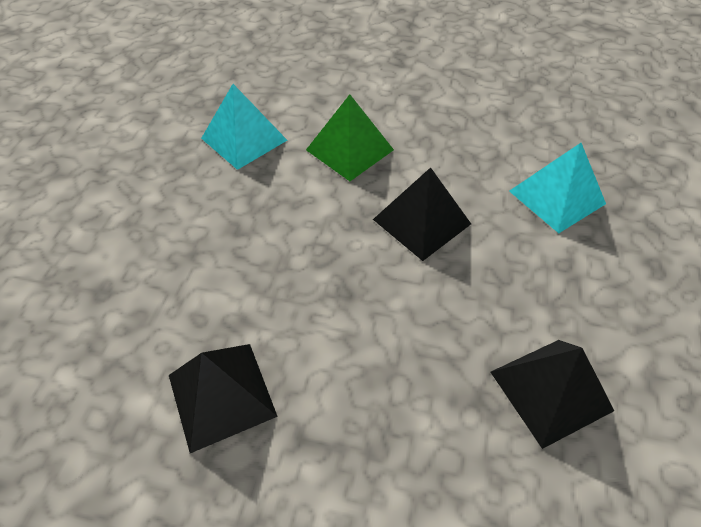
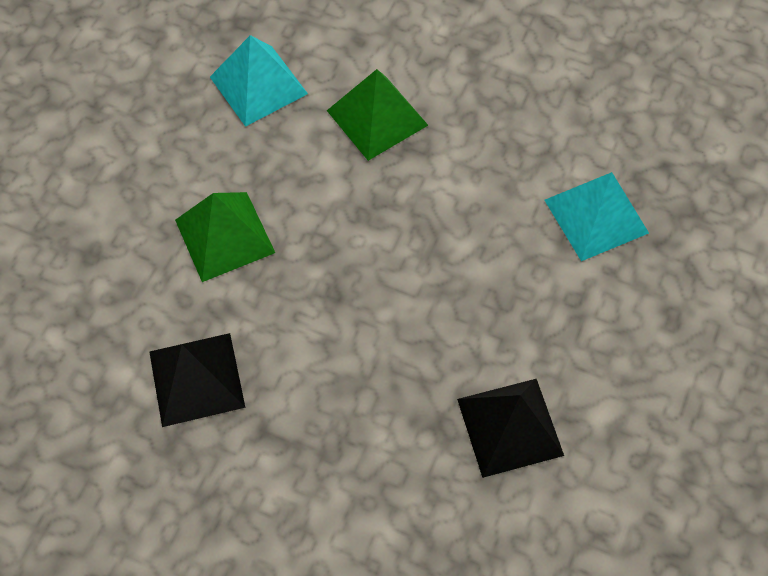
camera: 10 degrees right, 10 degrees up
black pyramid [373,167,471,261] -> none
none -> green pyramid [175,192,275,282]

